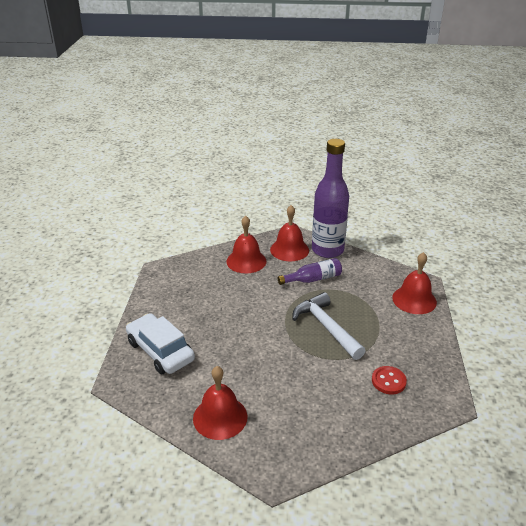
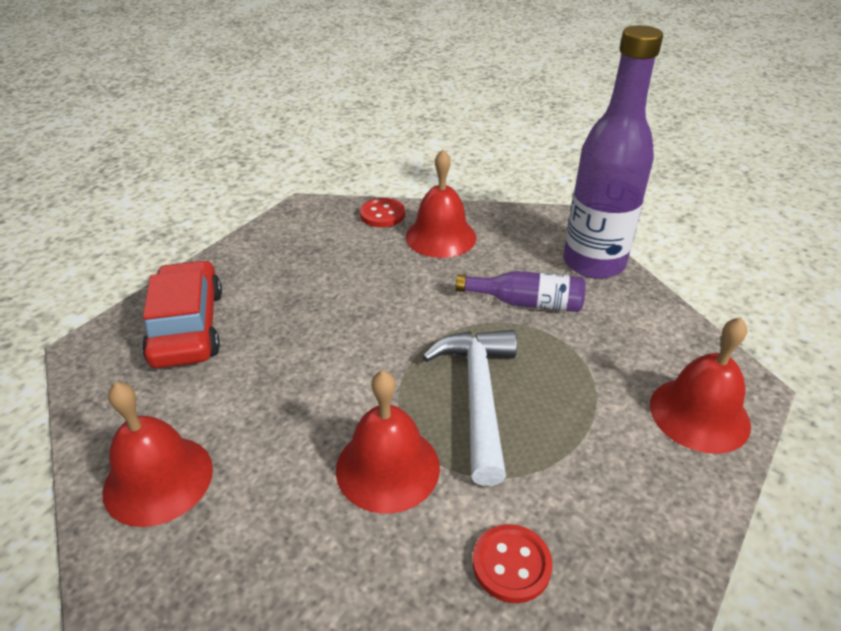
camera: 30 degrees right, 5 degrees up
white car [126,313,195,374] -> red car [142,260,222,368]
red bell [270,205,309,261] -> red bell moved to [336,370,440,514]
none -> red button [360,198,405,227]

